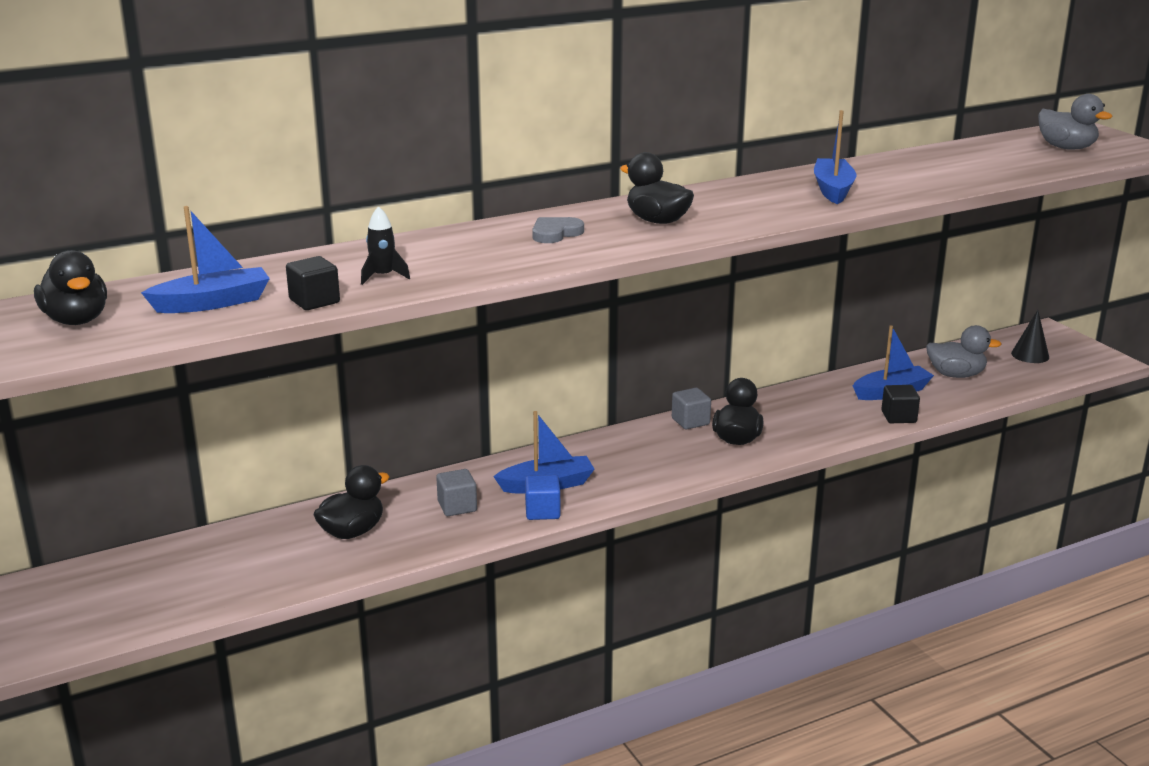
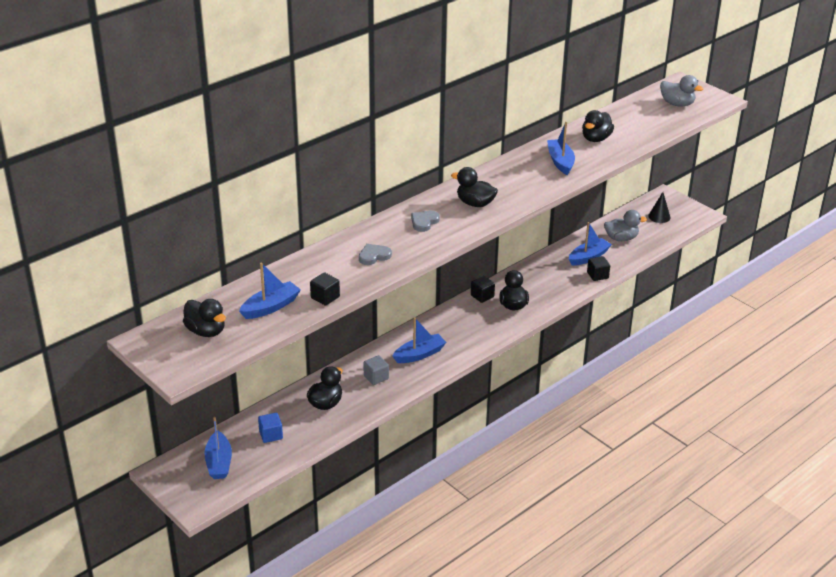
camera: 15 degrees left, 10 degrees up
black rocket [361,206,410,285] -> none
blue cube [525,475,560,520] -> blue cube moved to [258,413,283,443]
grey cube [672,388,711,429] -> black cube [471,276,495,303]
none -> blue boat [204,417,232,479]
none -> grey heart [359,244,392,265]
none -> black duck [582,110,614,142]

